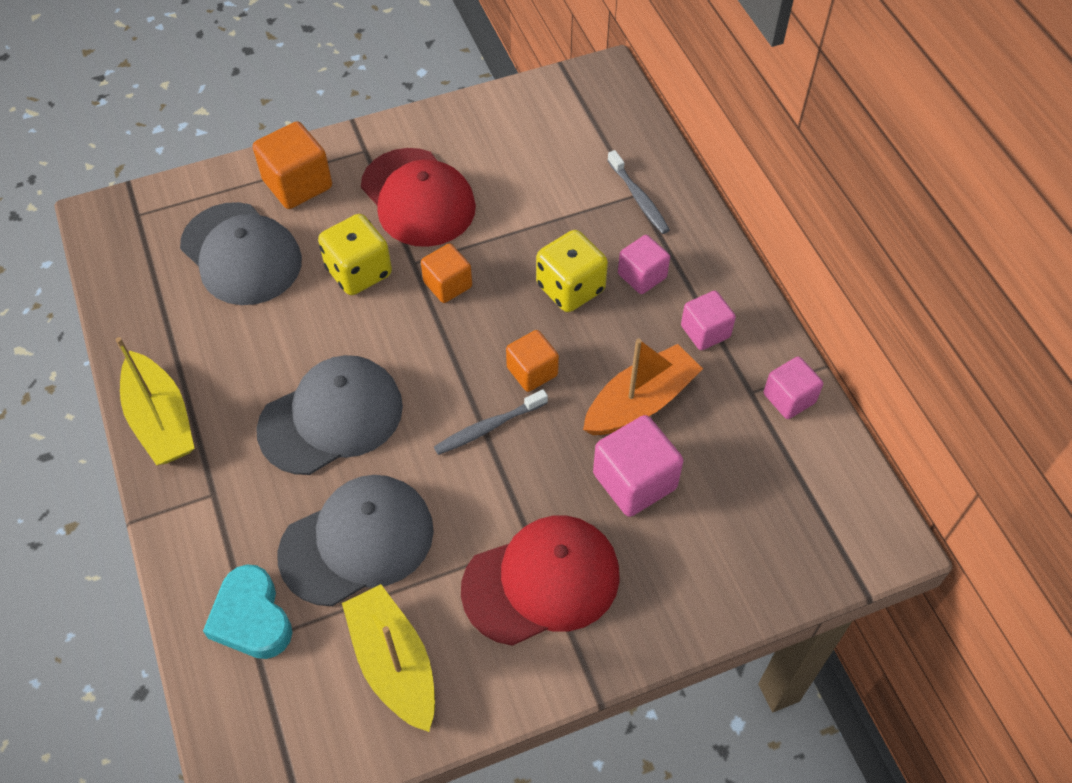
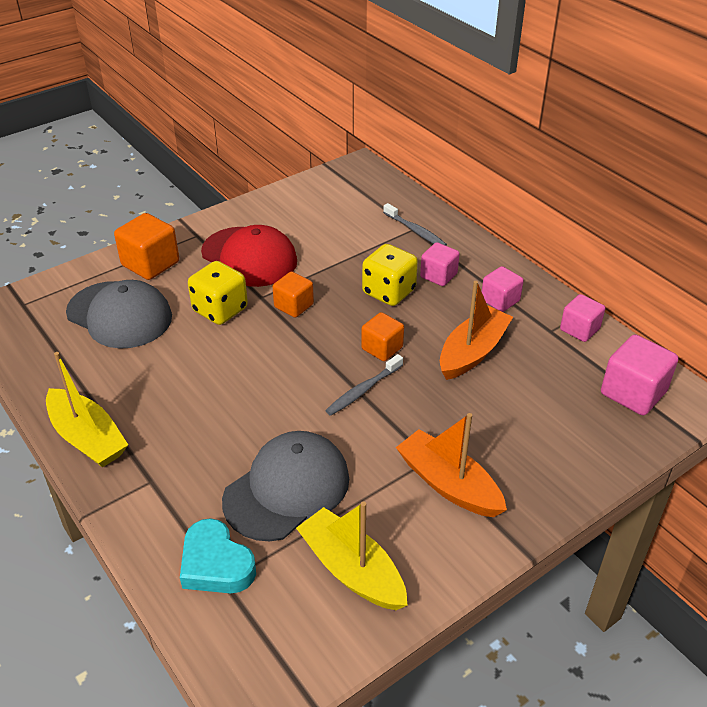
camera: 15 degrees left, 15 degrees down
grey cap [256,355,403,475] -> none
red cap [461,515,620,646] -> orange boat [396,413,507,517]
pink cube [593,415,683,517] -> pink cube moved to [601,334,678,415]

